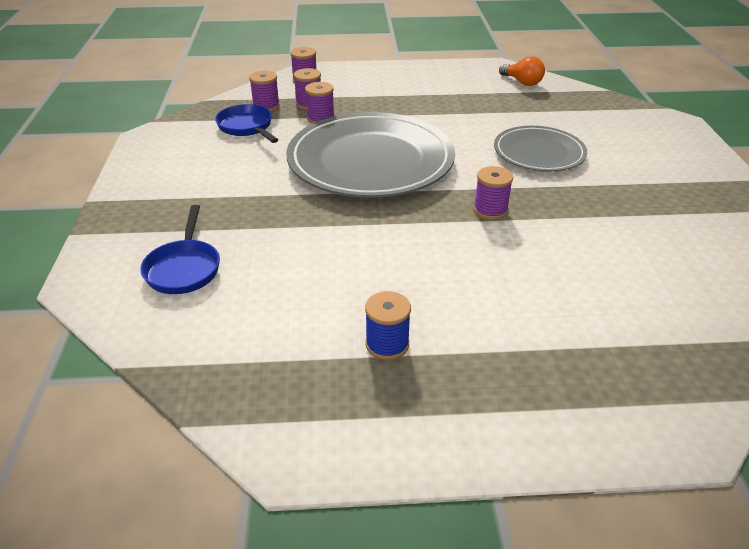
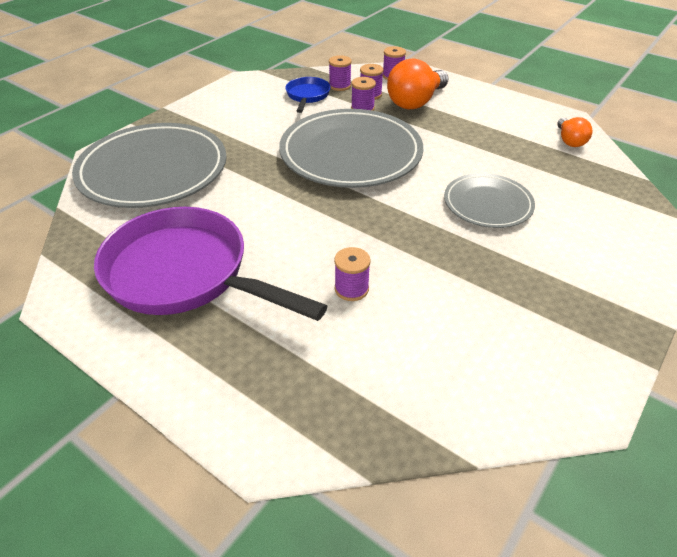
camera: 40 degrees right, 5 degrees up
blue pan [140,205,220,294] -> grey plate [72,123,227,208]
blue spool [365,291,411,360] -> purple pan [94,207,327,321]
purple spool [474,166,513,220] -> purple spool moved to [334,247,371,301]
none -> orange light bulb [387,58,449,109]

